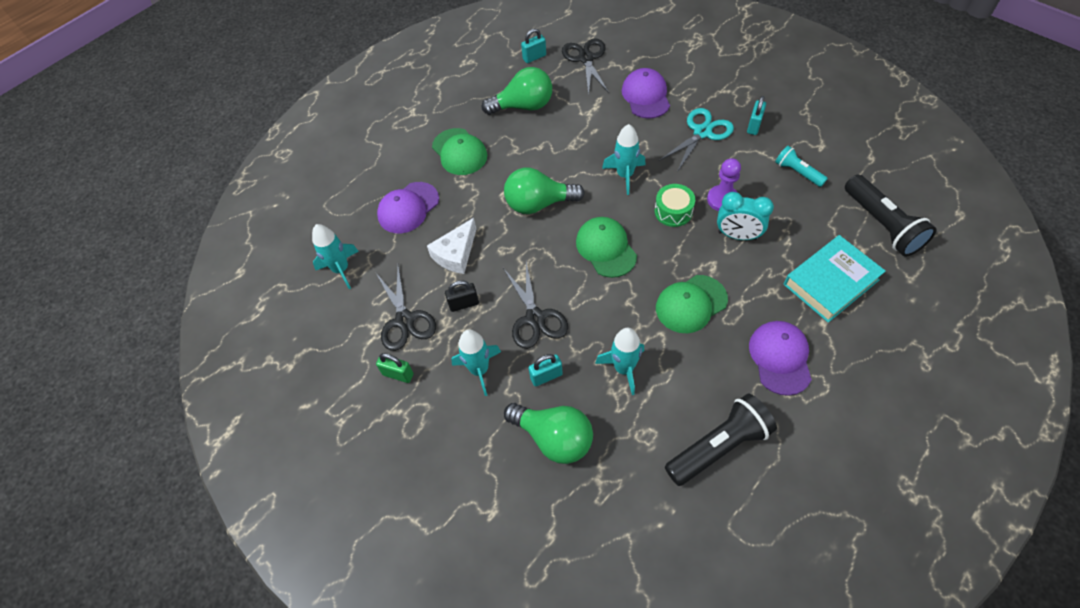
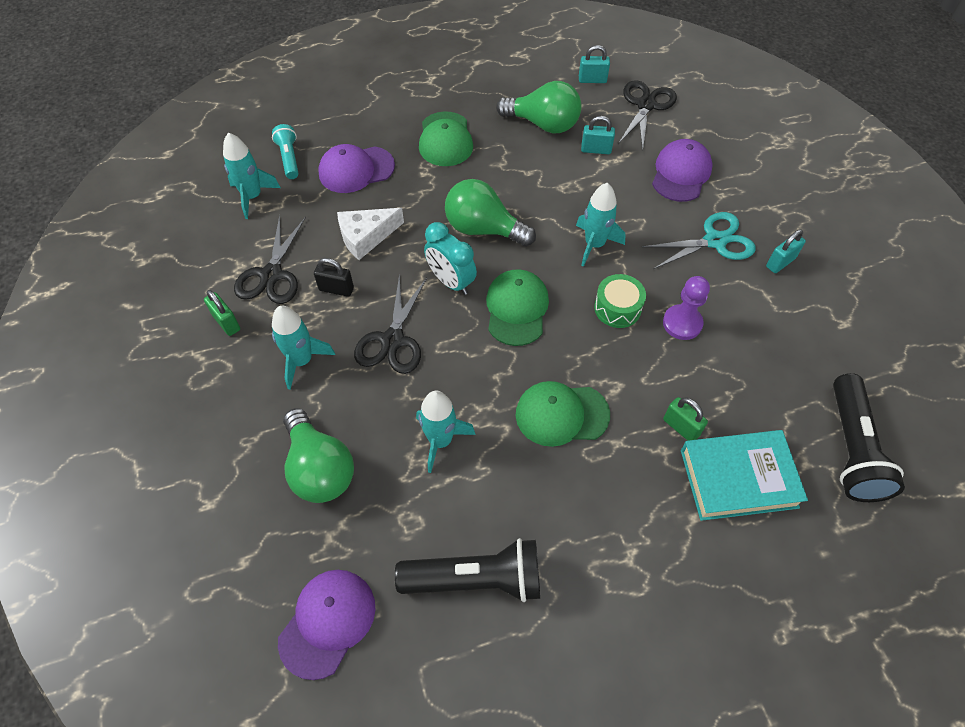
camera: 25 degrees right, 0 degrees up
turquoise padlock [528,354,563,387] -> turquoise padlock moved to [581,116,615,154]
turquoise clock [717,192,774,240] -> turquoise clock moved to [424,222,477,295]
purple cap [749,321,812,396] -> purple cap moved to [278,570,375,680]
turquoise flashlight [775,146,828,187] -> turquoise flashlight moved to [272,124,299,179]
none -> green padlock [663,397,708,441]

